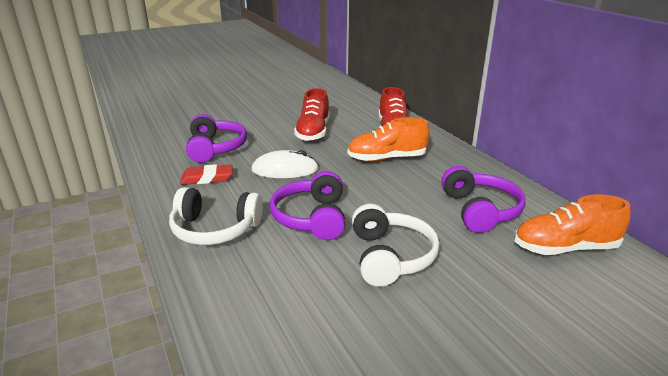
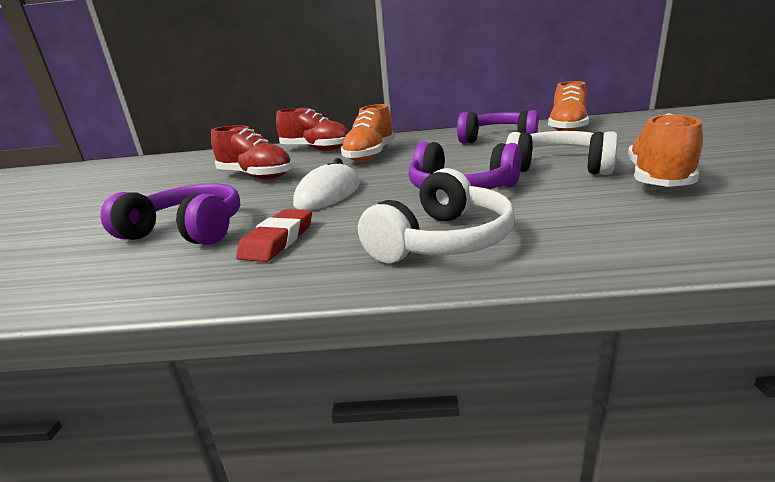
camera: 60 degrees left, 5 degrees down
none -> orange shoe [628,113,703,187]

